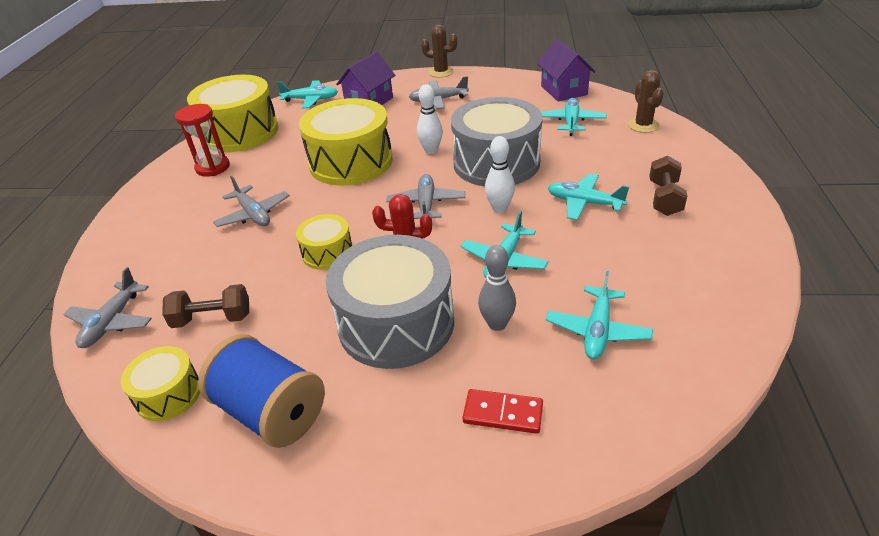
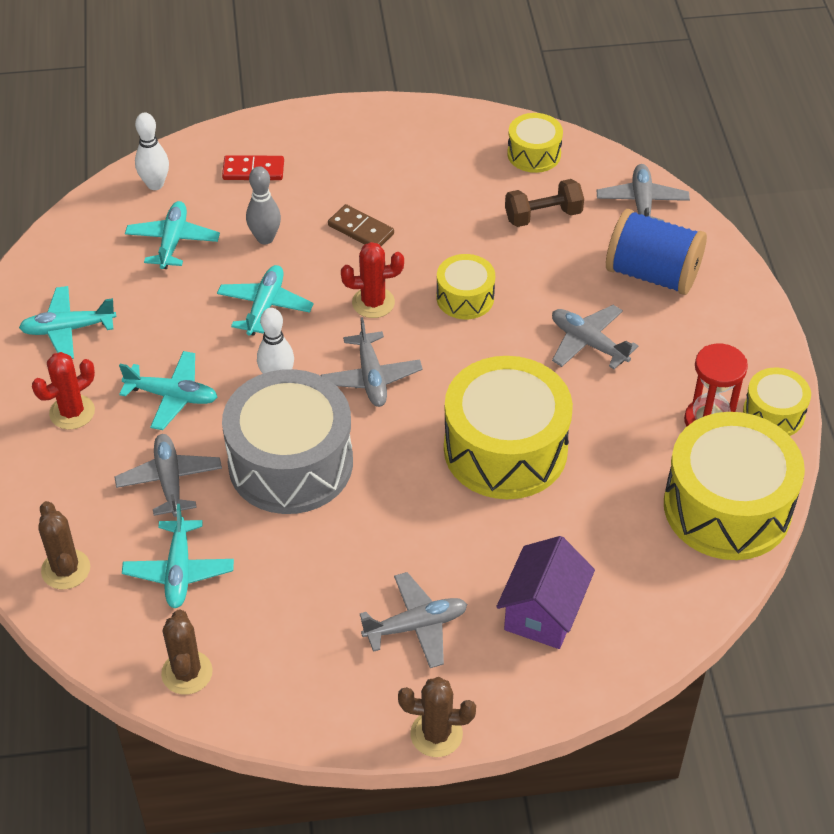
camera: 165 degrees right, 10 degrees up
blue spool [198,334,325,448] -> blue spool moved to [606,209,707,295]
turquoise plane [277,80,338,109] -> turquoise plane moved to [19,286,117,359]
grey drum [326,235,454,369] -> brown domino [328,204,394,246]
white bowling pin [417,84,443,154] -> white bowling pin moved to [135,113,169,190]
purple house [537,39,595,102] -> brown cactus [161,610,213,695]
brown dumbbell [649,156,687,216] -> red cactus [32,352,95,430]
none -> grey plane [115,434,222,517]
none -> yellow drum [743,368,811,436]

